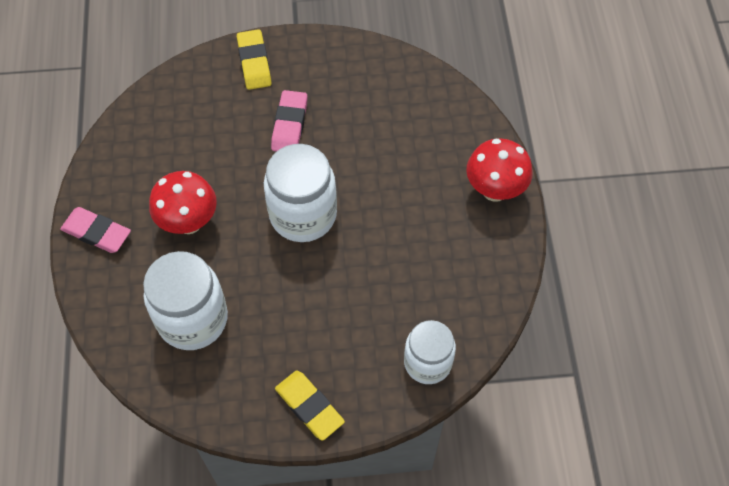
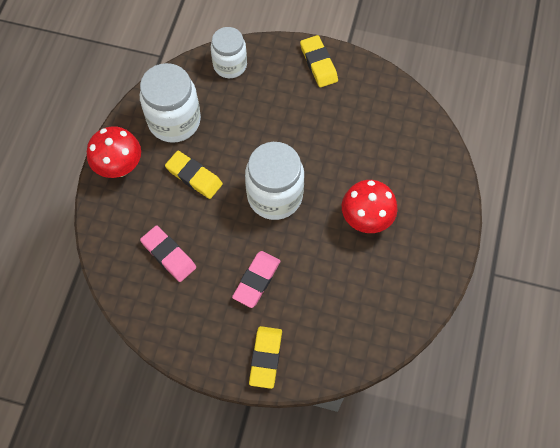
camera: 160 degrees left, 5 degrees up
pink eraser [60,207,131,253] -> pink eraser moved to [140,225,196,282]
white jar [143,251,228,350] -> white jar moved to [140,63,201,143]
none -> yellow eraser [165,151,223,199]

